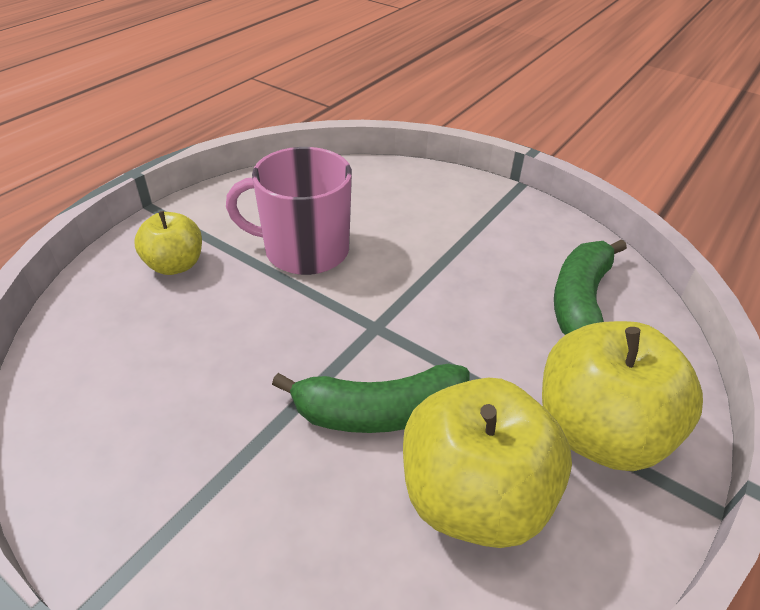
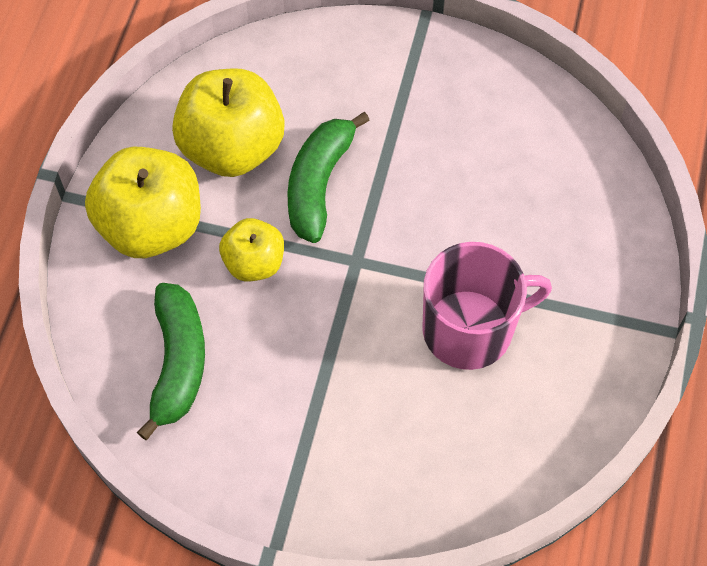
camera: 160 degrees right, 20 degrees up
yellow apple [134,211,202,275] -> yellow apple moved to [219,218,284,282]
green banana [272,364,470,433] -> green banana turned 45 degrees counterclockwise [287,112,370,243]

